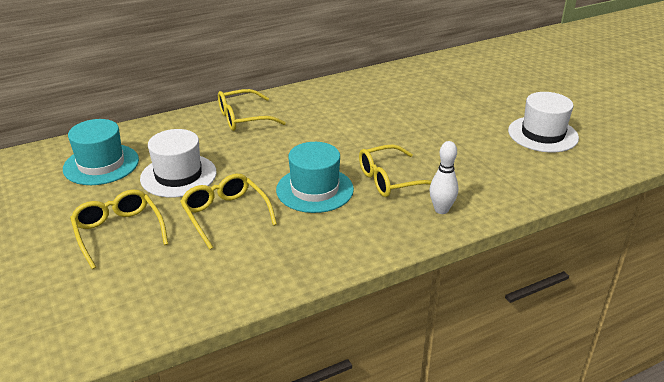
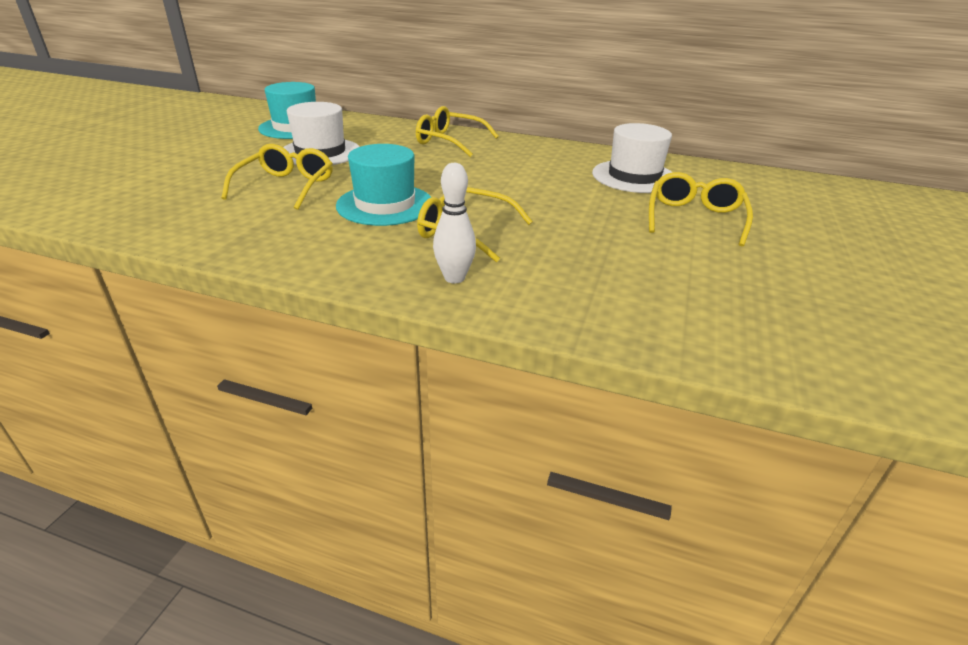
camera: 45 degrees right, 0 degrees up
yellow glasses [70,189,168,269] -> yellow glasses moved to [649,172,753,246]
white hat [508,92,579,152] -> white hat moved to [592,123,672,193]

